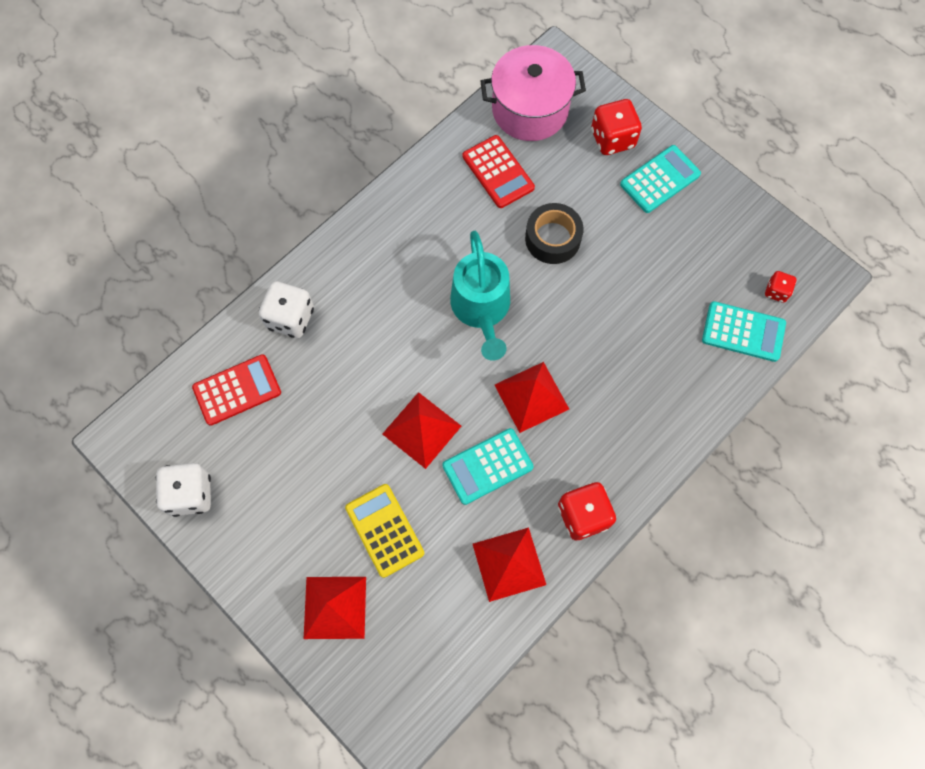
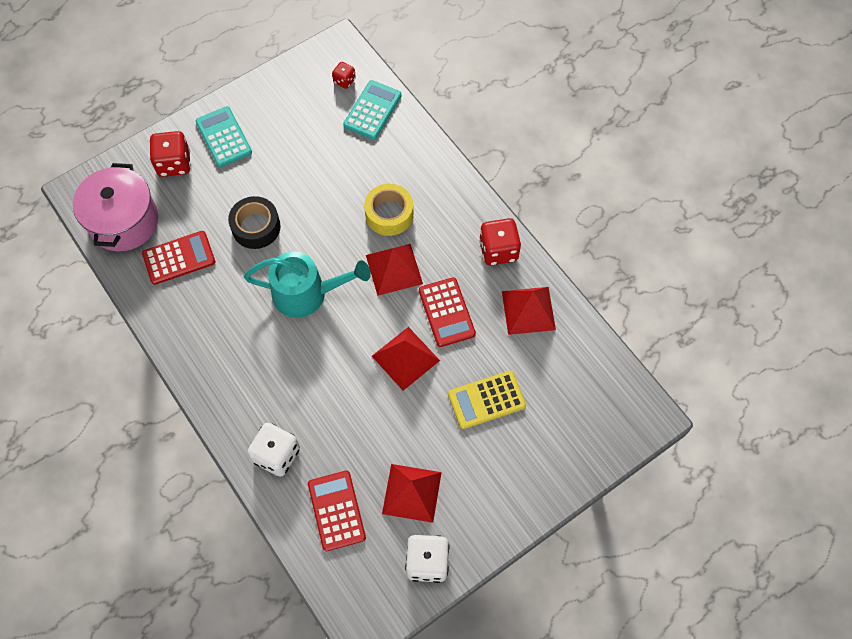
camera: 80 degrees left, 5 degrees down
red pyramid [304,577,366,639] -> red pyramid moved to [382,464,442,523]
turquoise calculator [442,428,534,505] -> red calculator [419,277,476,347]
none -> yellow tape [364,184,413,236]

